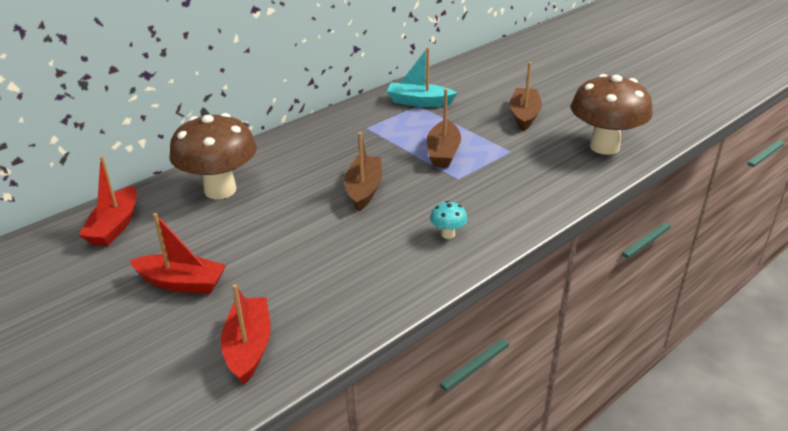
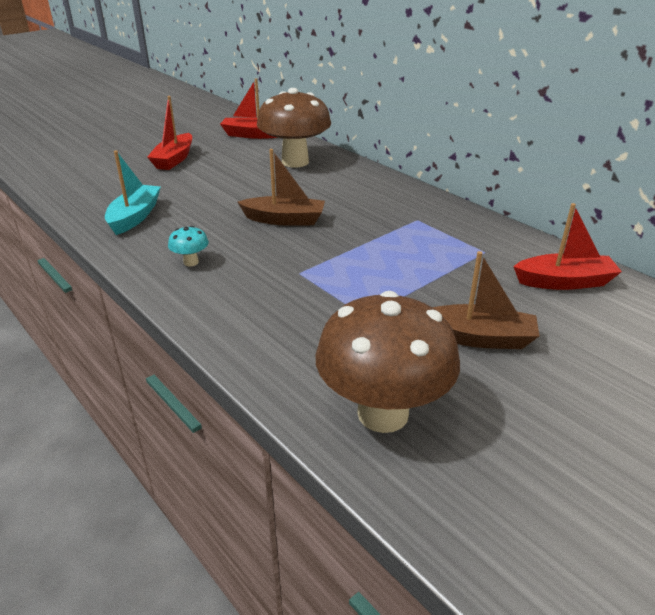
camera: 90 degrees right, 0 degrees up
red boat [221,284,271,384] -> red boat moved to [513,203,622,290]
turquoise boat [386,47,457,107] -> turquoise boat moved to [105,150,161,235]
brown boat [427,89,461,168] -> none

